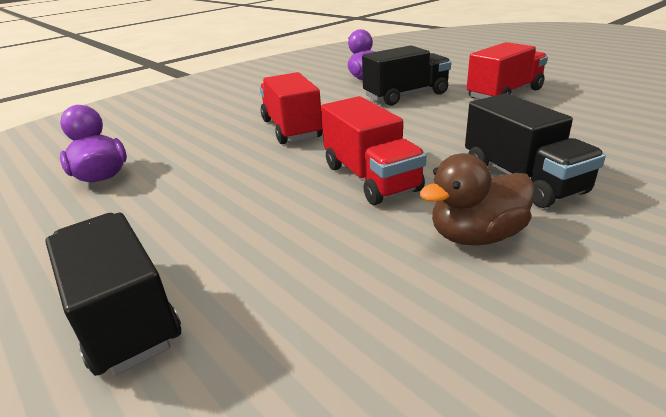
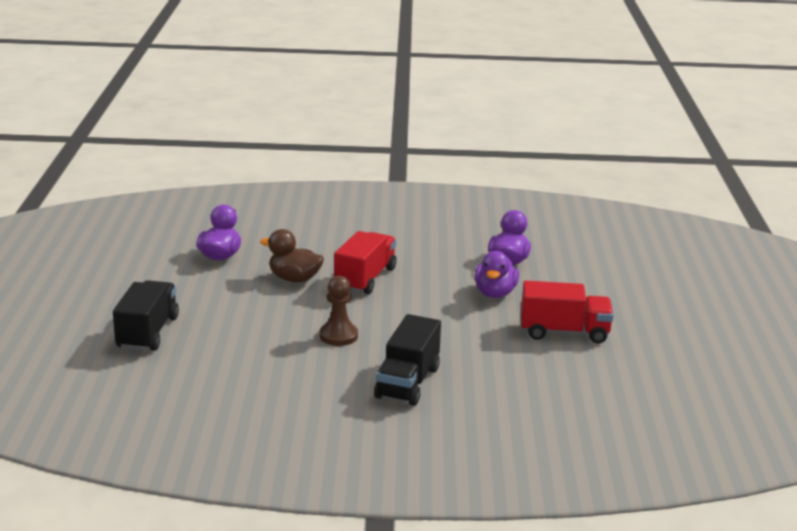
camera: 40 degrees right, 5 degrees down
red truck [321,96,426,205] -> brown pawn [320,276,358,346]
black truck [362,45,451,106] -> purple duck [475,251,519,298]
brown duck [419,153,534,246] -> brown duck moved to [260,229,324,283]

